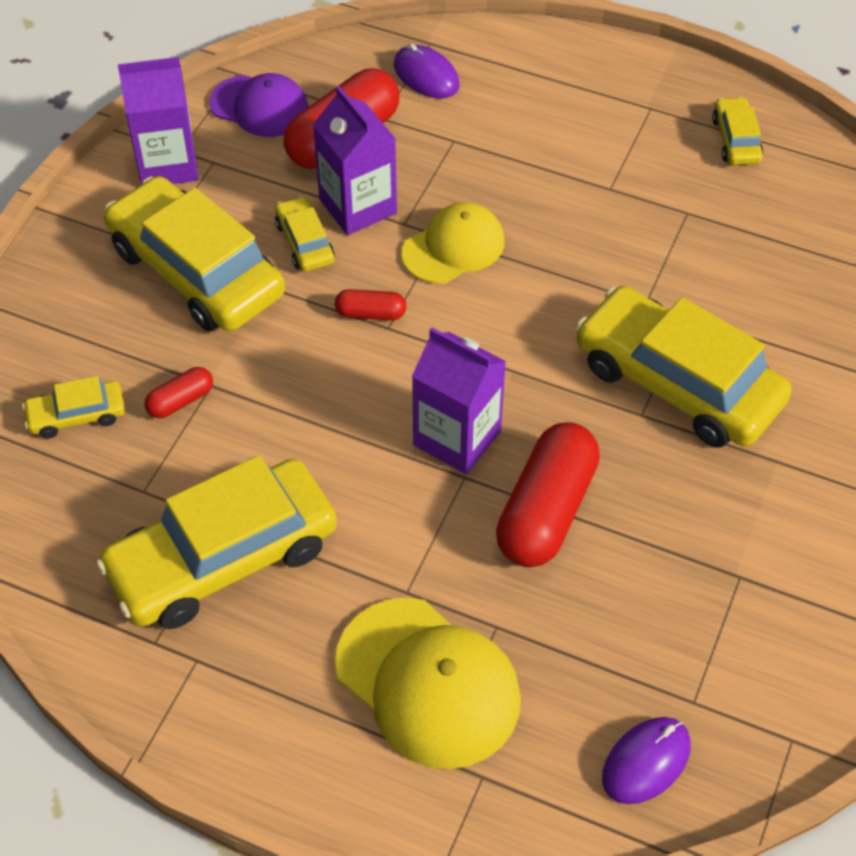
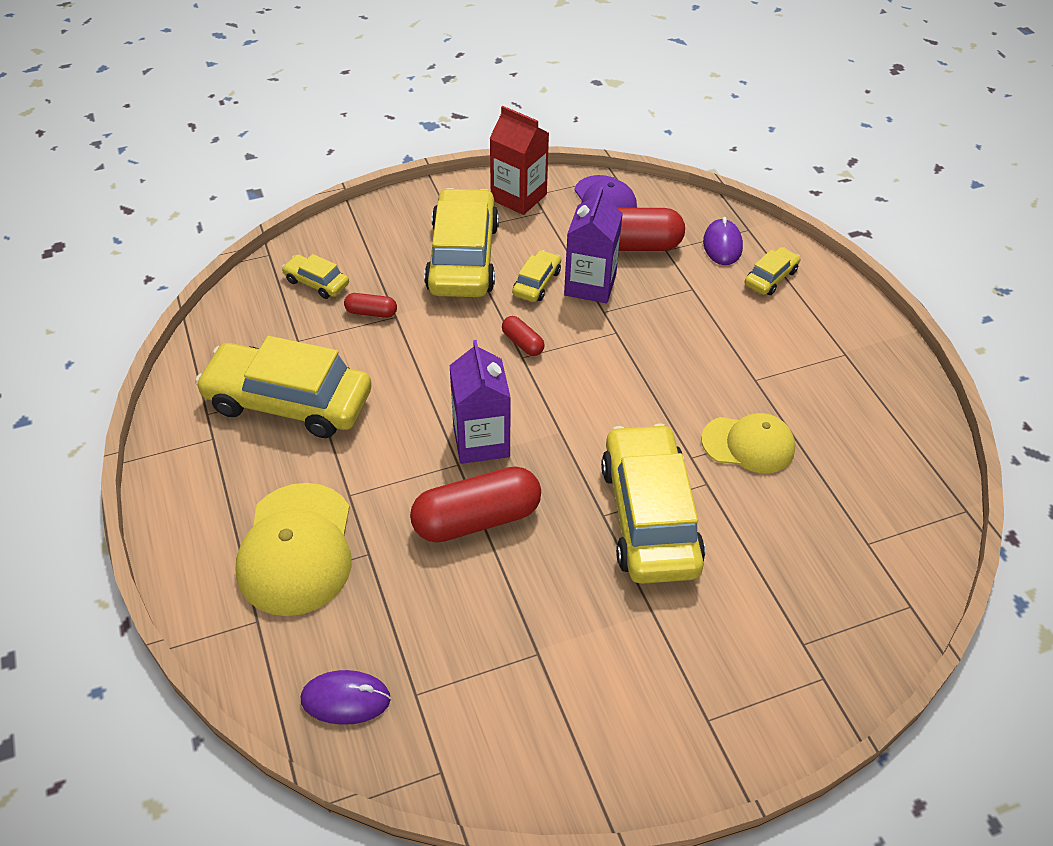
camera: 45 degrees right, 5 degrees down
purple carton [118,57,199,185] -> red carton [489,106,549,215]
yellow cap [401,202,504,284] -> yellow cap moved to [701,413,795,473]
yellow car [712,97,763,165] -> yellow car moved to [745,247,801,295]

